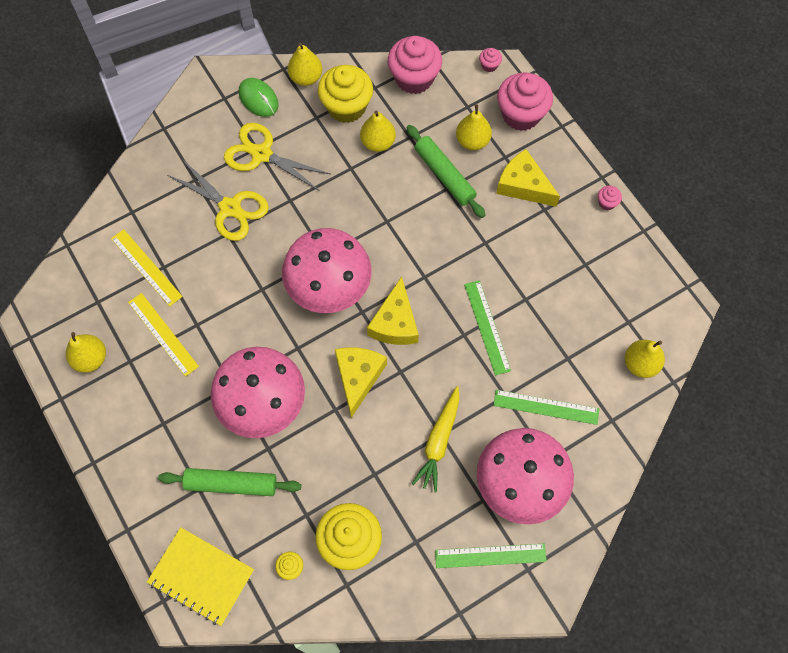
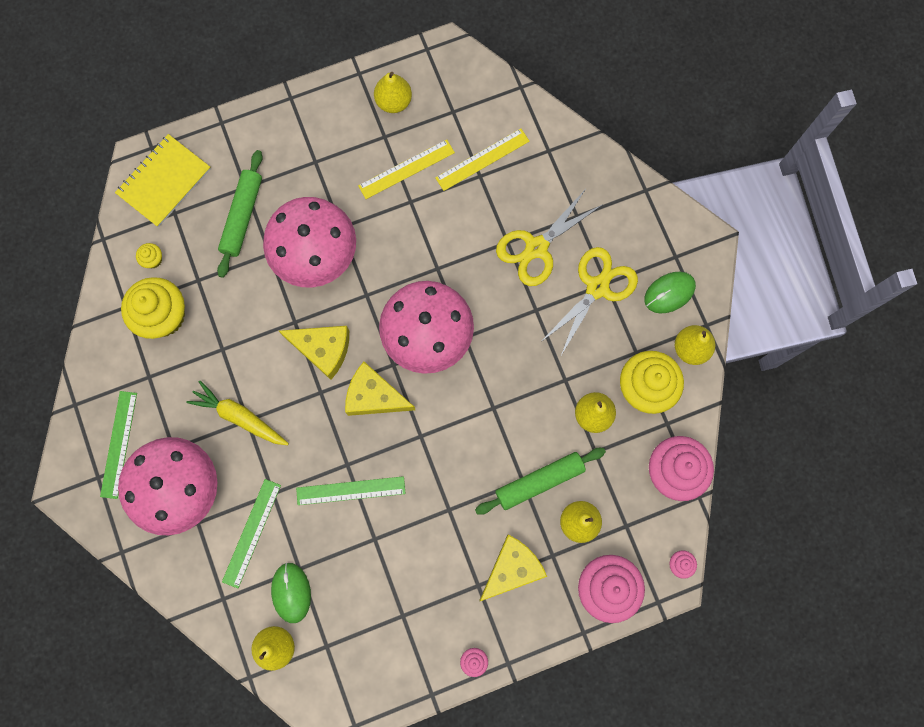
camera: 100 degrees right, 10 degrees up
none -> green mouse [271,563,311,623]

